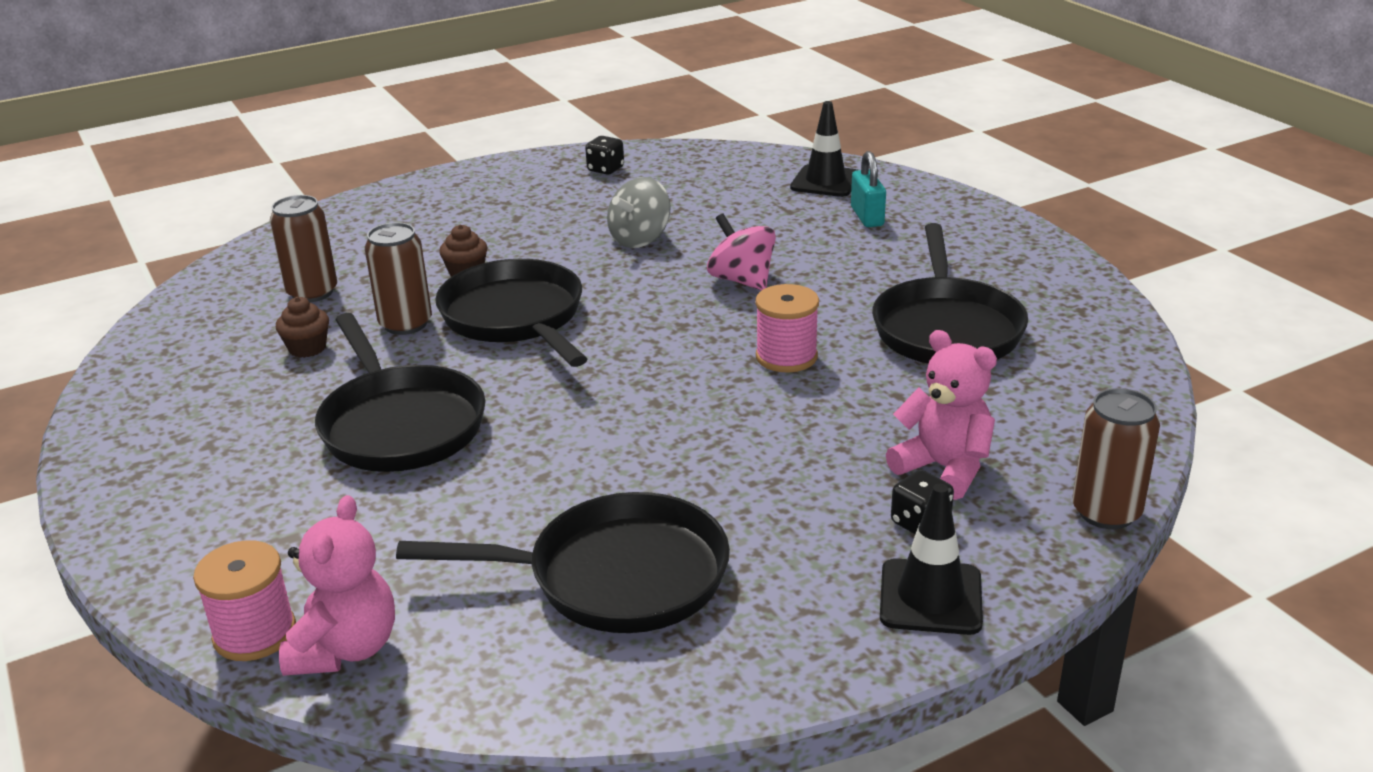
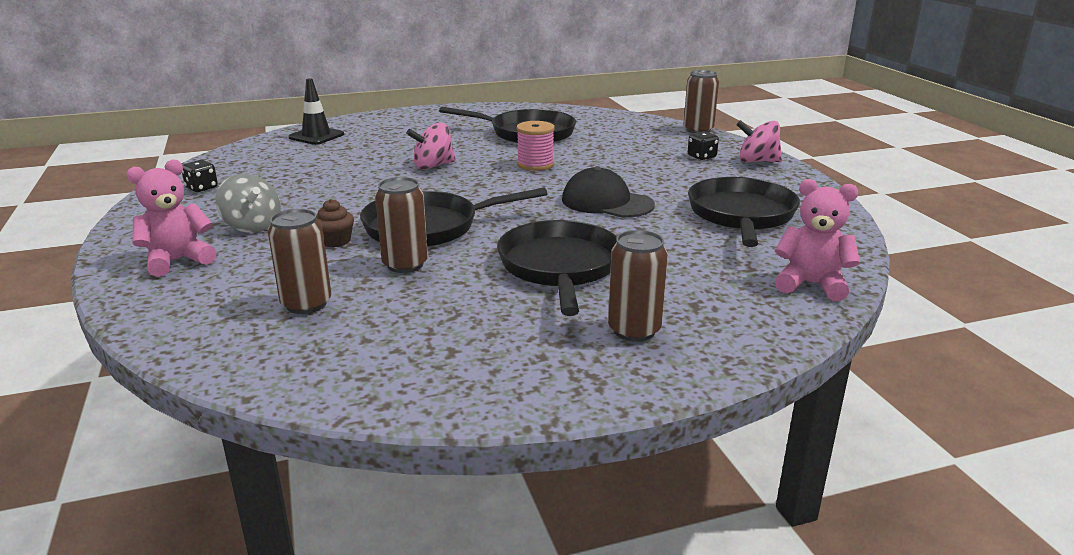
camera: 80 degrees left, 5 degrees down
pink spool [193,540,296,661] -> none
brown cupcake [276,297,329,358] -> none
black pan [315,313,485,472] -> black pan turned 75 degrees counterclockwise [497,220,617,316]
grey spinning top [607,177,671,248] -> grey spinning top moved to [215,174,281,233]
turquoise padlock [851,151,886,227] -> none
black traffic cone [880,484,983,635] -> pink spinning top [736,120,782,162]
pink teddy bear [886,330,997,500] -> pink teddy bear moved to [126,159,216,277]
none -> black cap [562,166,655,218]
none -> brown can [608,230,668,342]

